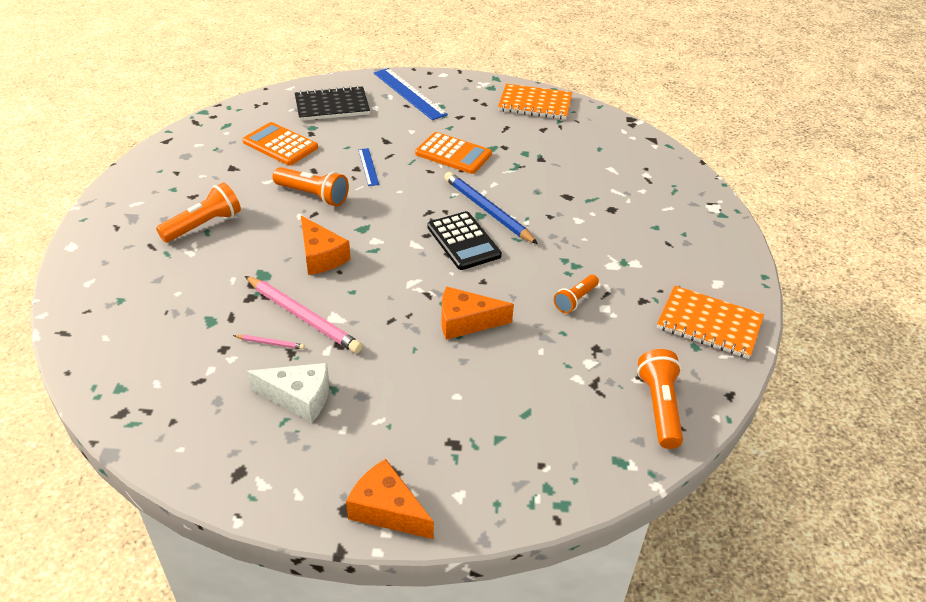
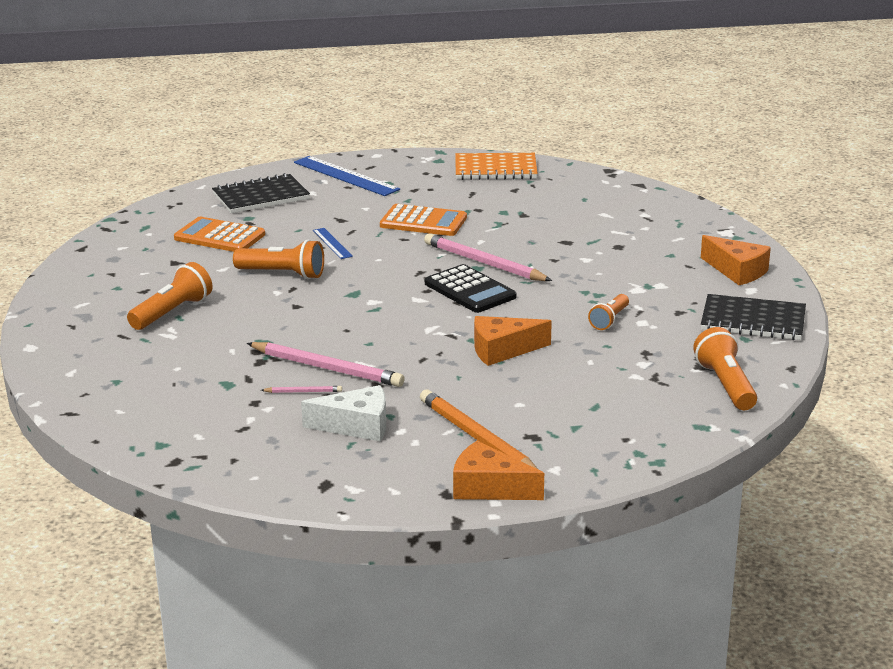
camera: 10 degrees left, 15 degrees down
orange cheese [301,216,351,275] -> orange cheese moved to [701,235,771,285]
blue pencil [444,172,538,244] -> pink pencil [424,233,552,281]
orange notebook [657,285,764,359] -> black notebook [701,294,806,340]
none -> orange pencil [420,389,539,470]

